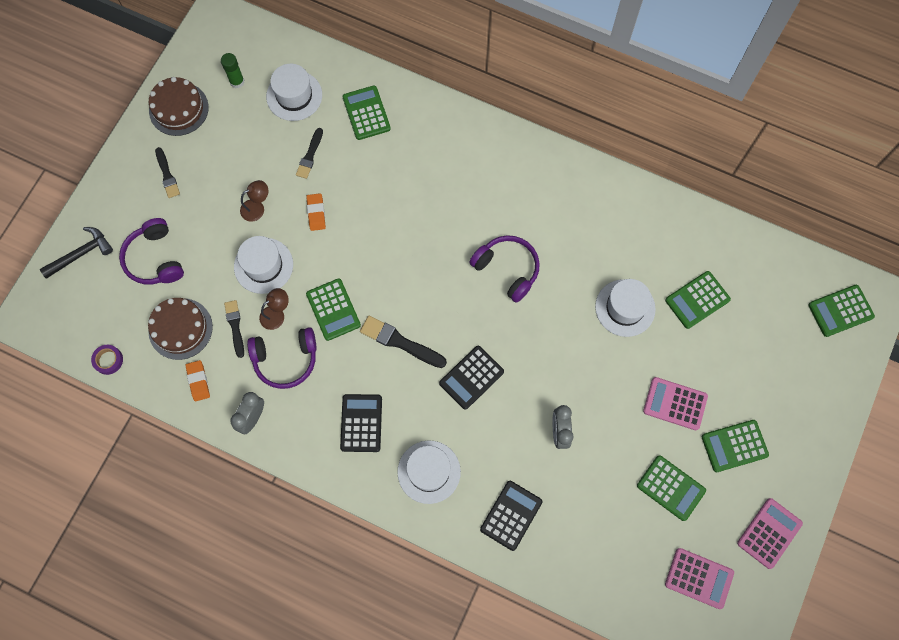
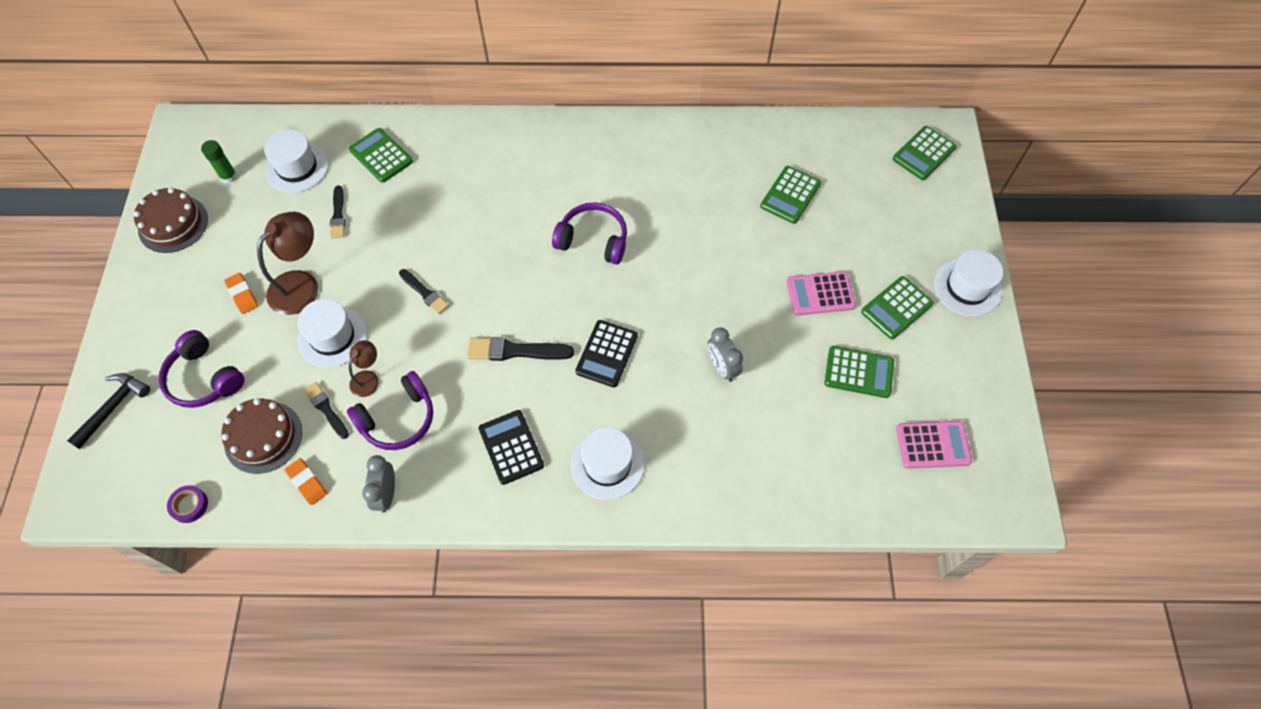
camera: 25 degrees left, 10 degrees down
black brush [155,147,180,198] -> black brush moved to [399,269,449,314]
brown lamp [240,180,268,222] -> brown lamp [257,212,318,315], size x1.85
orange eraser [306,193,326,231] -> orange eraser moved to [224,273,258,314]
green calculator [306,278,361,341] -> none
black calculator [480,481,543,551] -> none
white hat [595,279,656,337] -> white hat moved to [934,249,1003,317]
pink calculator [737,498,803,569] -> none

